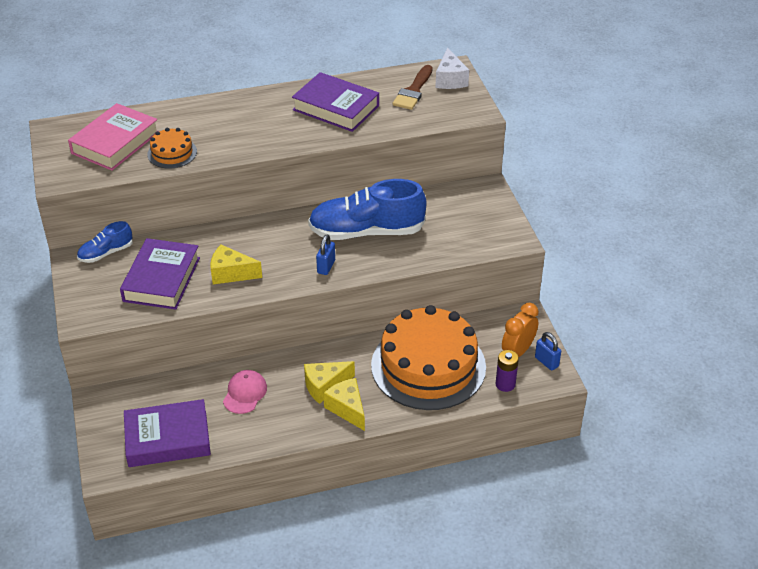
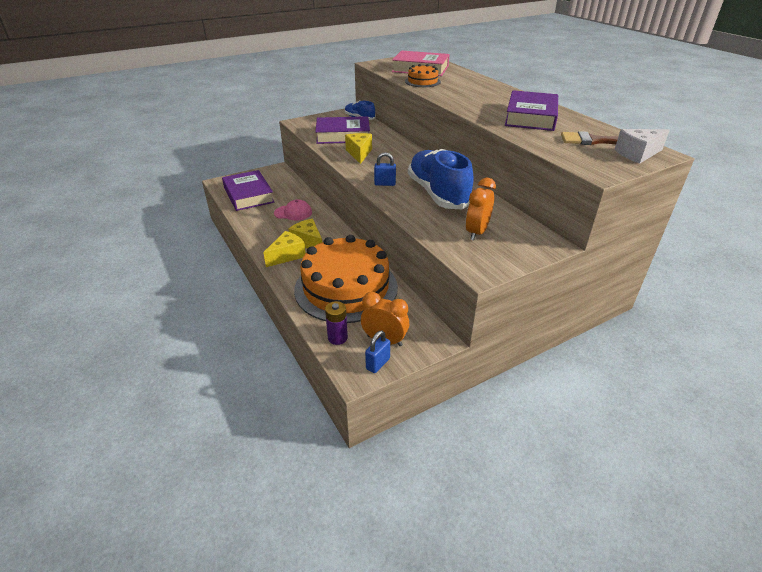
camera: 75 degrees right, 5 degrees down
none -> orange clock [466,178,496,241]

